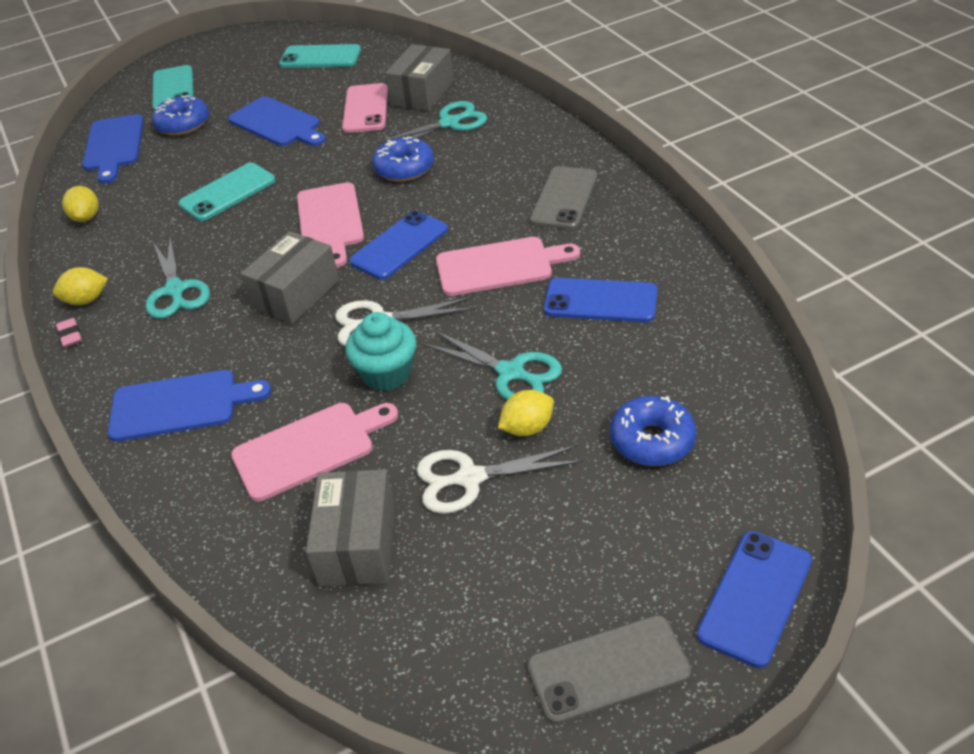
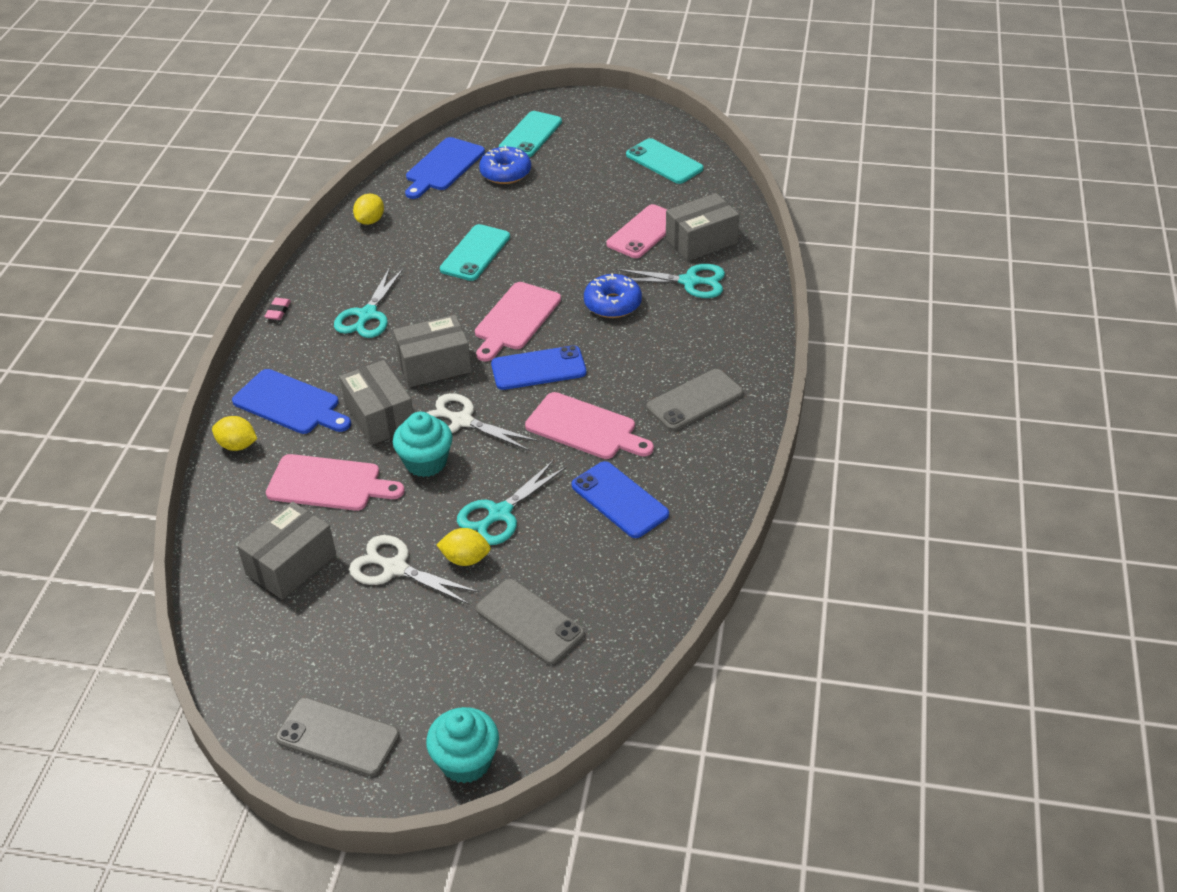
camera: 35 degrees right, 0 degrees up
yellow lemon [53,267,108,305] -> yellow lemon moved to [212,416,257,451]
turquoise phone [178,163,275,221] -> turquoise phone turned 60 degrees counterclockwise [440,224,510,281]
blue cutting board [228,96,326,146] -> none
turquoise scissors [422,330,562,400] -> turquoise scissors turned 60 degrees clockwise [457,460,567,545]
blue donut [610,396,697,466] -> grey phone [476,579,585,665]
blue phone [697,531,812,668] -> turquoise cupcake [426,707,499,783]
none -> grey box [340,360,413,445]

